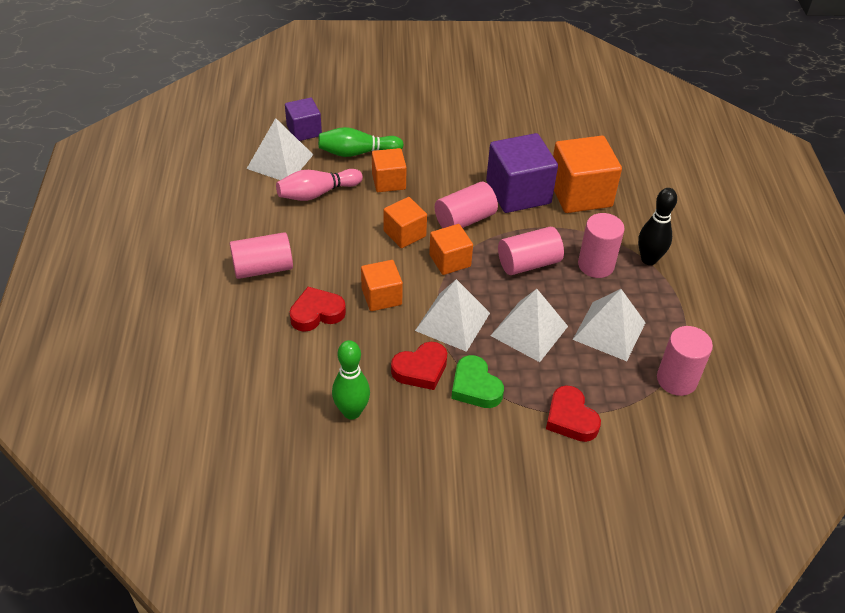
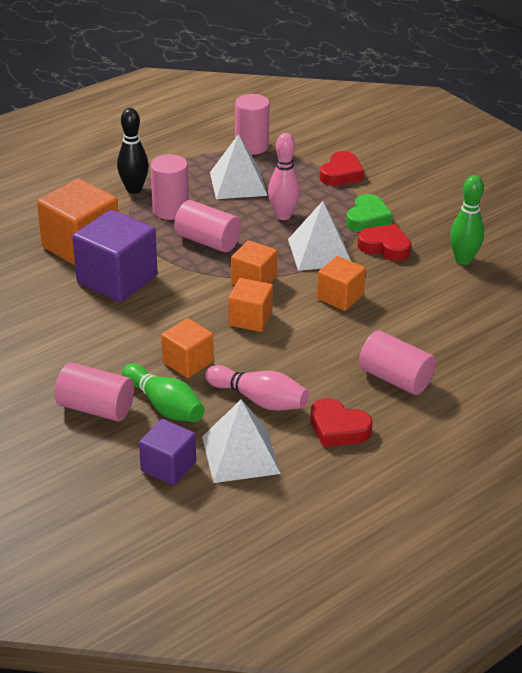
camera: 125 degrees left, 10 degrees down
red heart [289,287,346,332] -> red heart moved to [310,398,373,447]
pink cylinder [435,182,498,228] -> pink cylinder moved to [55,363,134,421]
white pyramid [490,289,568,362] -> pink bowling pin [268,133,300,220]

